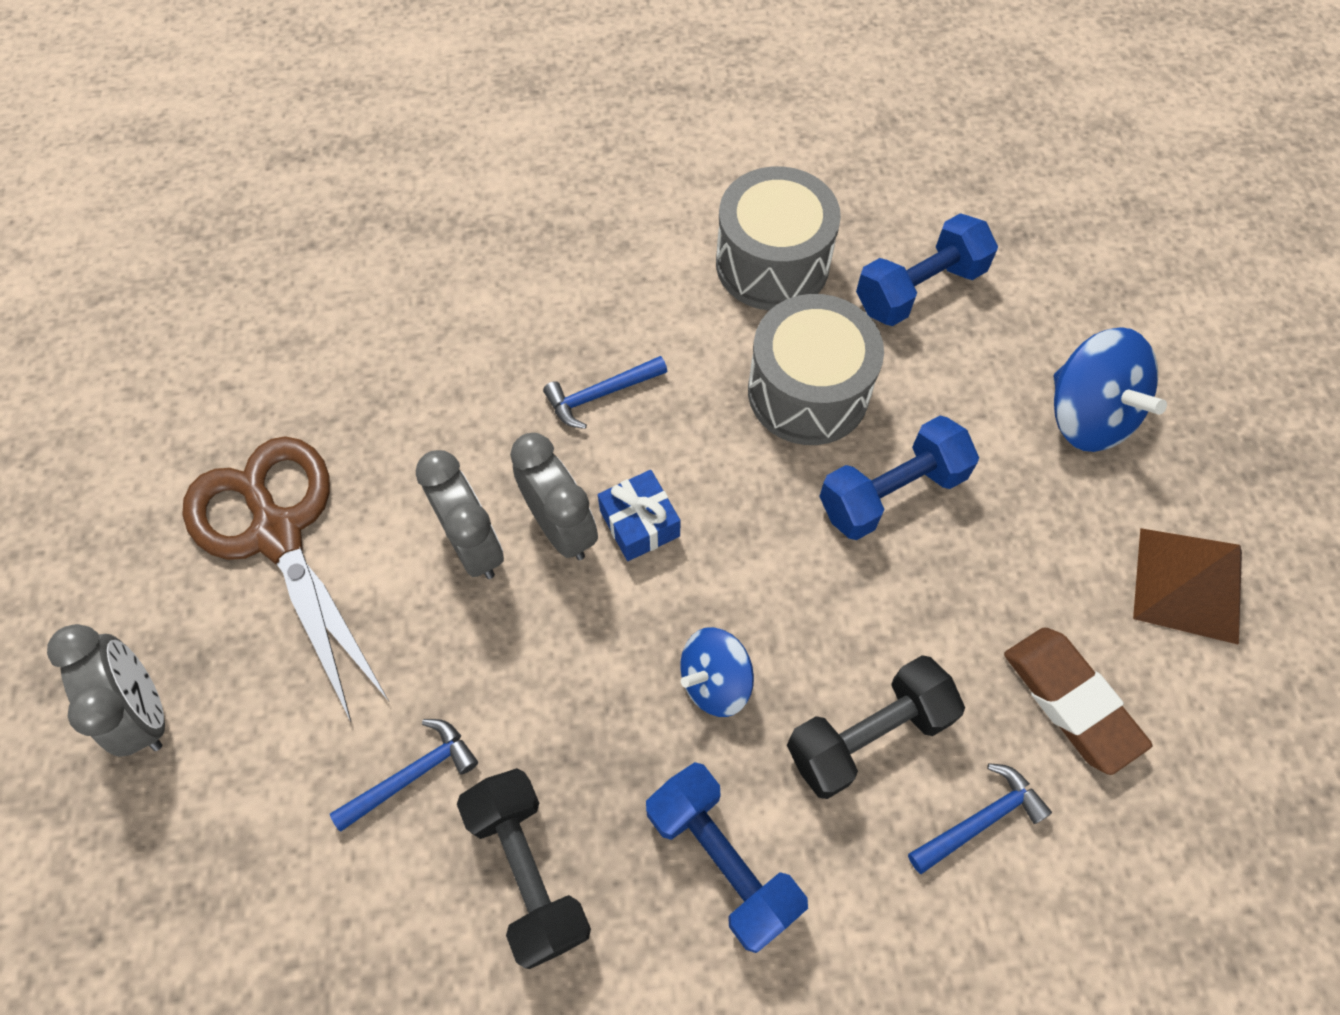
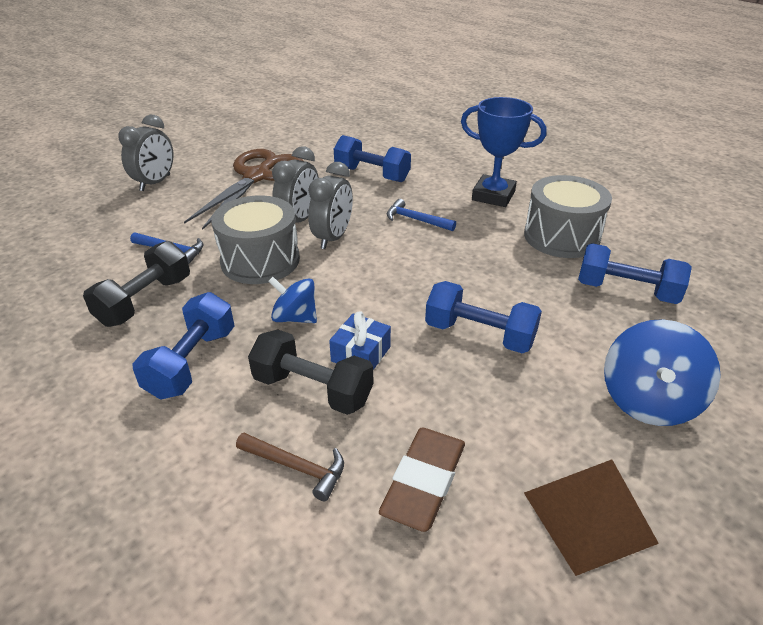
camera: 55 degrees right, 25 degrees down
blue gift [598,470,681,561] -> blue gift moved to [329,311,391,370]
grey drum [748,294,884,445] -> grey drum moved to [211,196,300,284]
blue hammer [908,763,1052,874] -> brown hammer [236,433,344,501]
none -> blue dumbbell [334,135,411,182]
none -> blue trophy [461,97,546,207]

